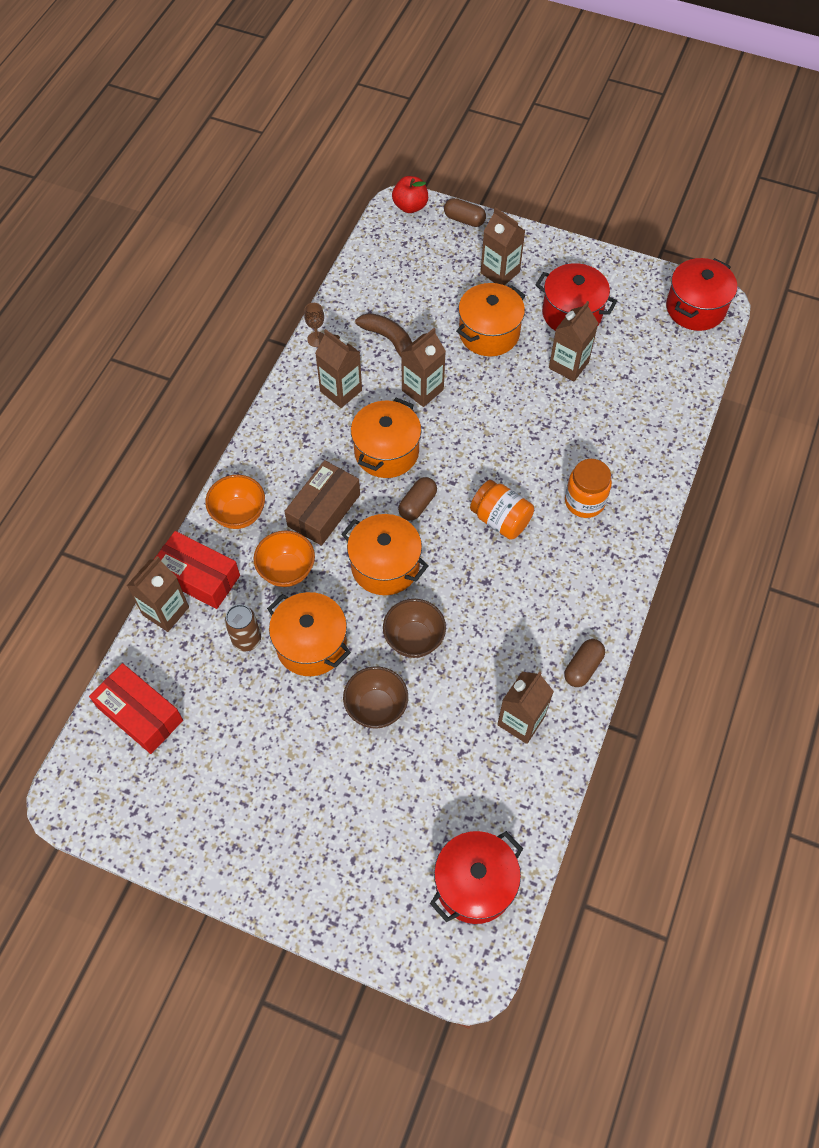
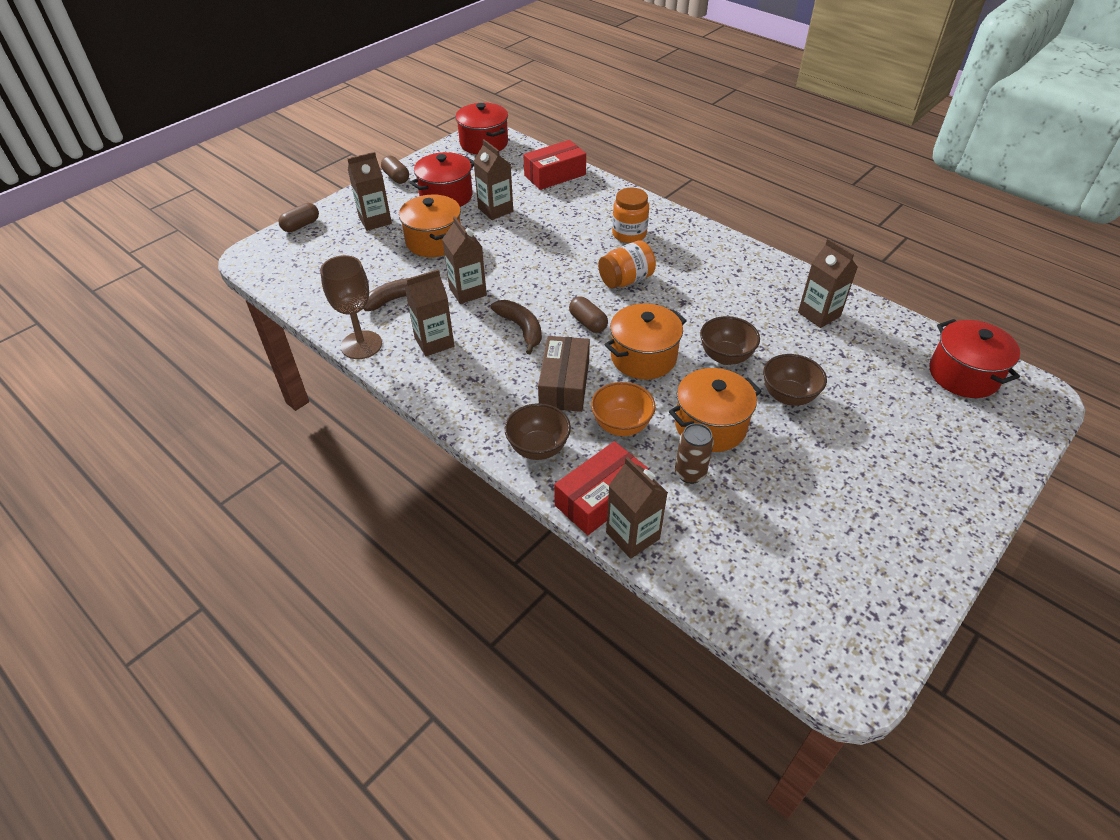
camera: 70 degrees left, 15 degrees down
red box [89,663,183,754] -> red box moved to [523,140,586,190]
orange bowl [205,475,265,529] -> brown bowl [505,403,571,460]
brown box [284,460,360,546] -> brown box turned 45 degrees clockwise [538,336,590,412]
brown goblet [304,303,325,347] -> brown goblet [320,255,382,359], size x2.01
orange pot [351,398,421,478] -> brown banana [491,300,542,354]
red apple [392,176,428,213] -> none
brown capsule [564,639,605,687] -> brown capsule moved to [381,155,409,184]

